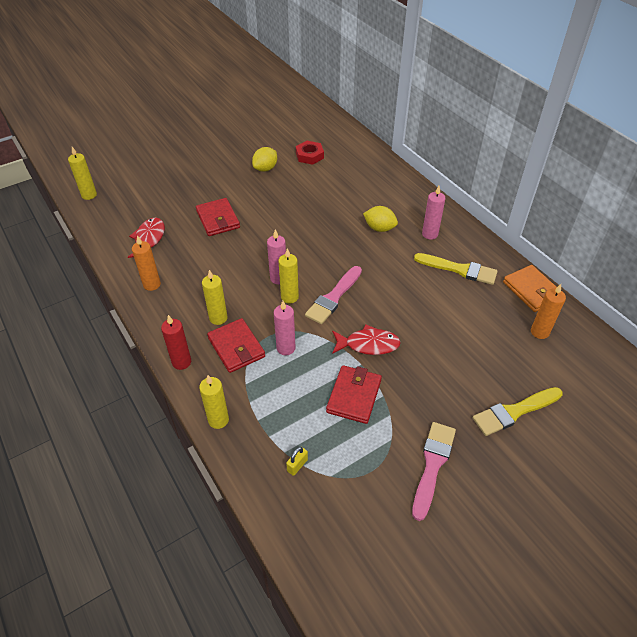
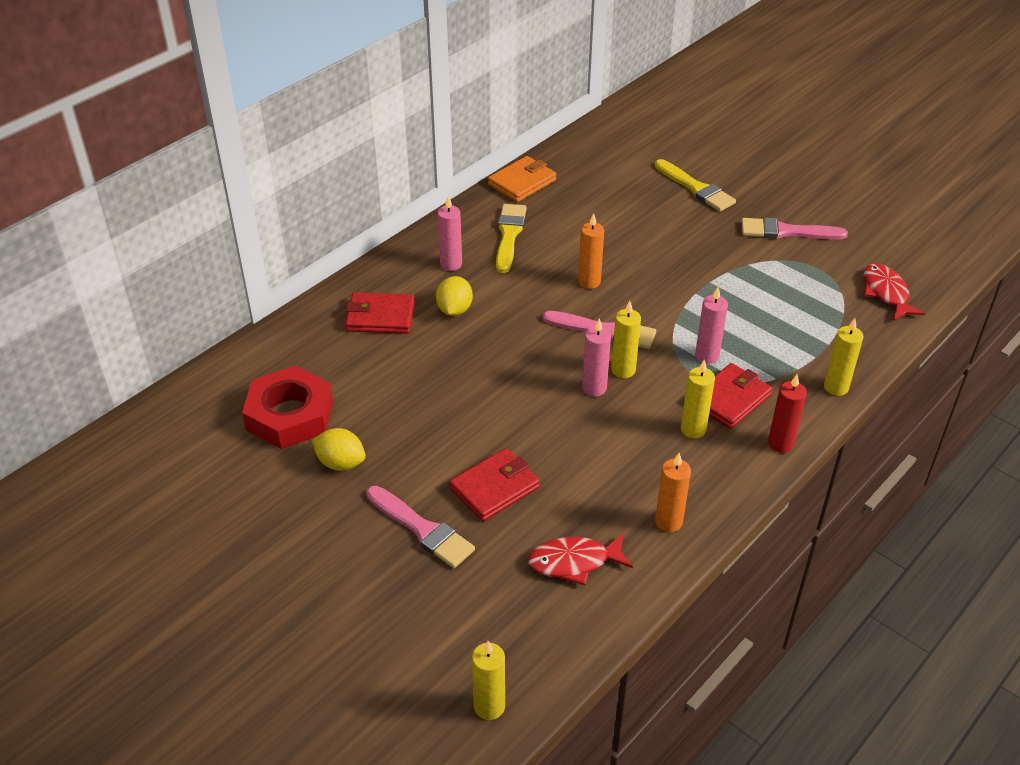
camera: 105 degrees left, 5 degrees down
yellow padlock [286,447,308,476] -> none
red nut [296,141,324,165] -> red nut [242,366,333,449], size x1.72
red wallet [326,365,382,424] -> red wallet moved to [345,292,415,334]
red fish [332,324,401,355] -> red fish moved to [864,264,925,321]
orange candle [531,284,566,339] -> orange candle moved to [578,213,604,289]
none -> pink brush [366,486,475,568]

